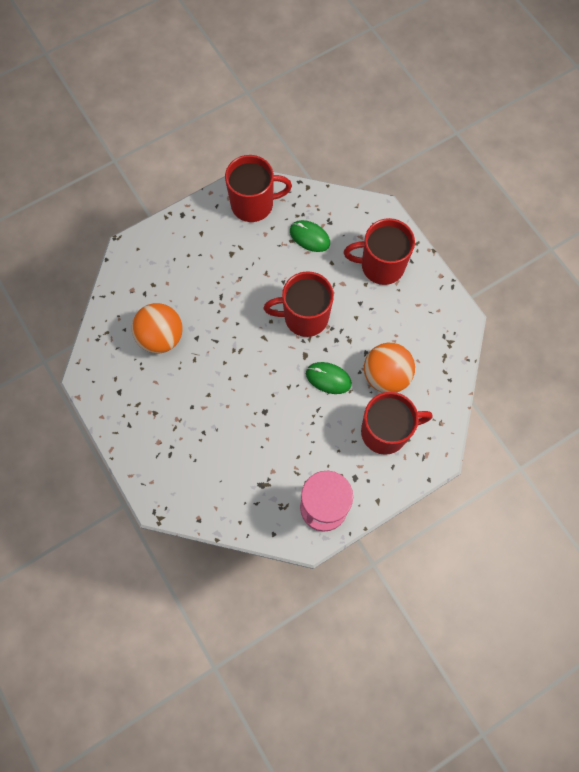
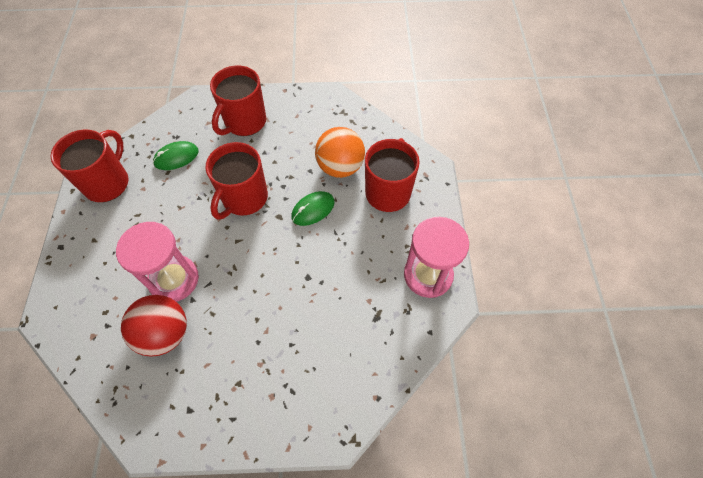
camera: 60 degrees left, 10 degrees down
orange ball [132,303,183,353] -> red ball [121,295,187,357]
none -> pink hourglass [116,222,199,302]

